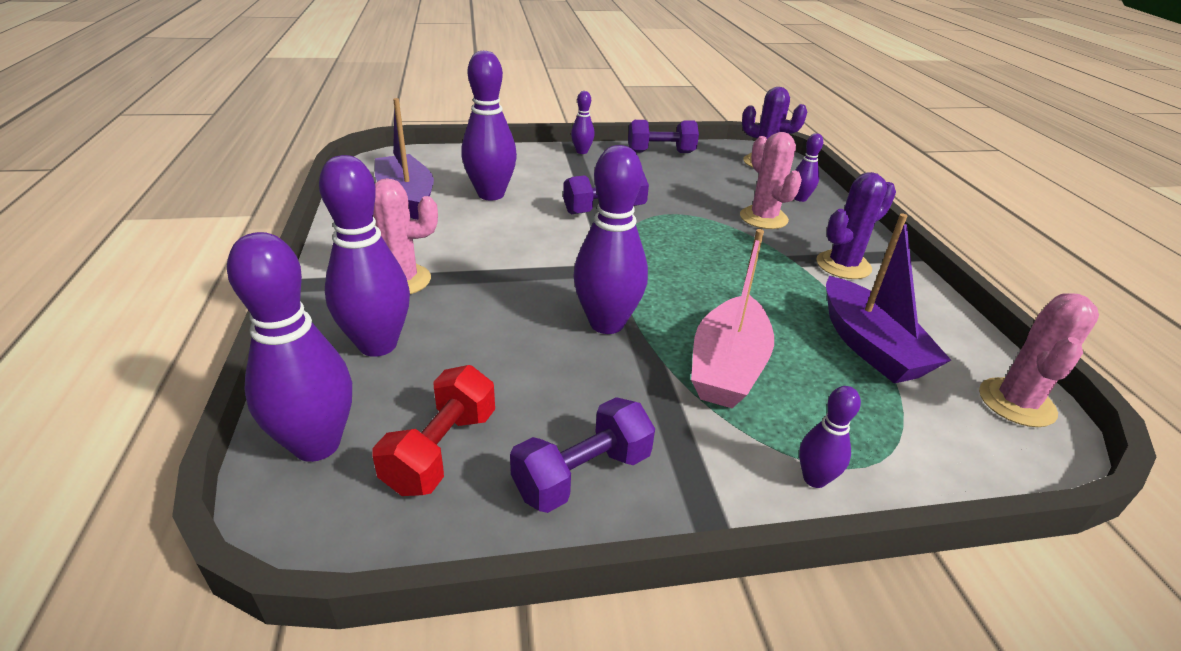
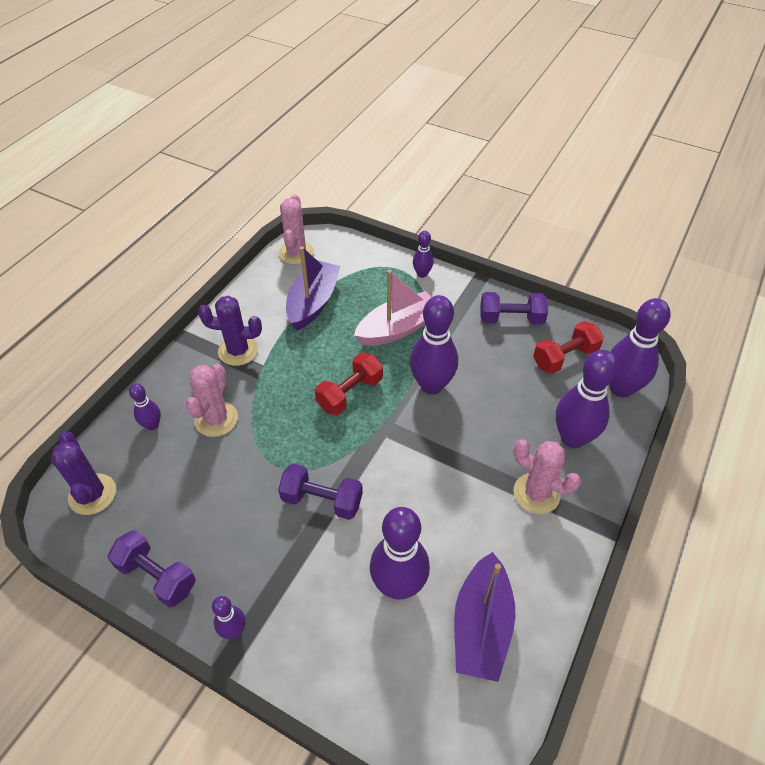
camera: 140 degrees left, 15 degrees up
pink cactus [979,293,1099,427] -> pink cactus turned 60 degrees counterclockwise [279,194,314,265]
none -> red dumbbell [315,352,383,415]

